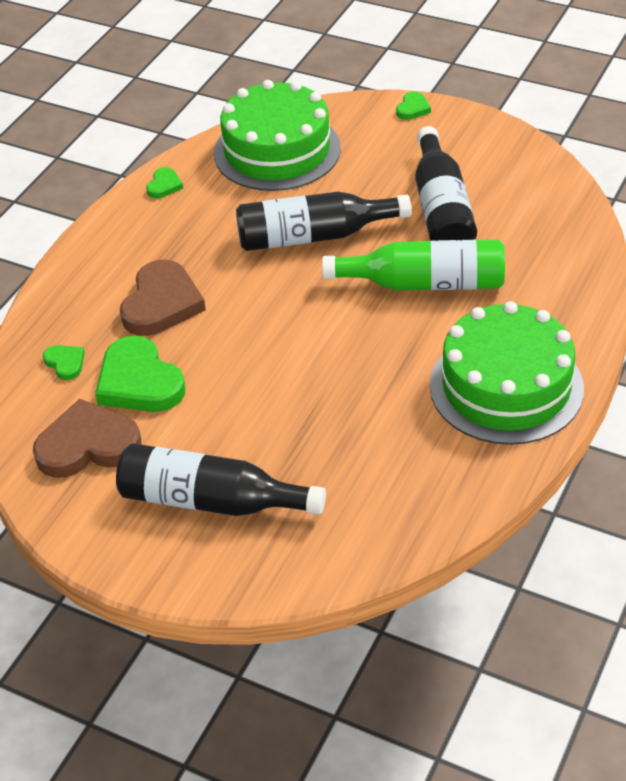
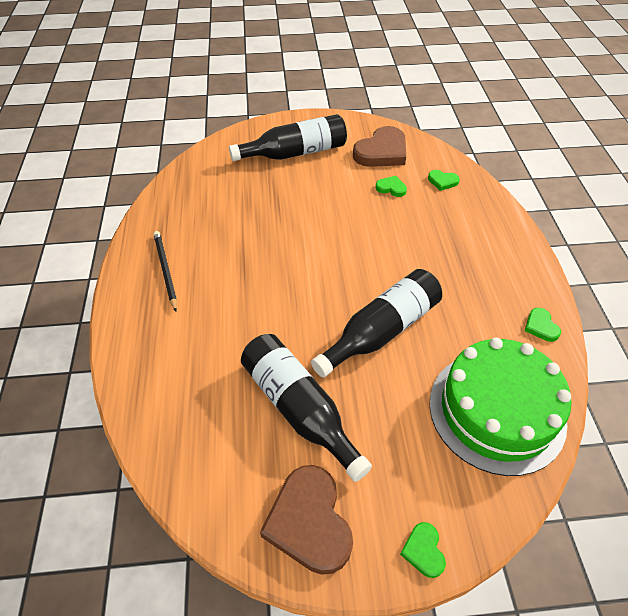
camera: 145 degrees right, 5 degrees up
green heart [95,336,185,412] -> green heart [376,176,407,197], size x0.48
brown heart [120,260,206,336] -> brown heart moved to [260,465,353,575]
green bottle [322,240,505,290] -> none
green cake [430,301,584,445] -> black pencil [153,231,177,312]

